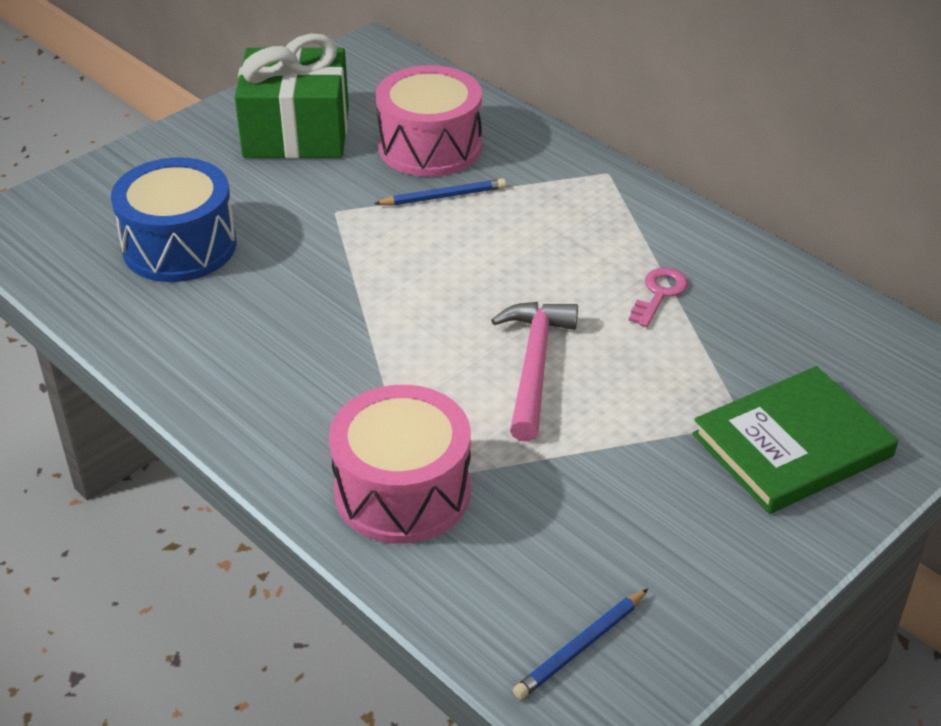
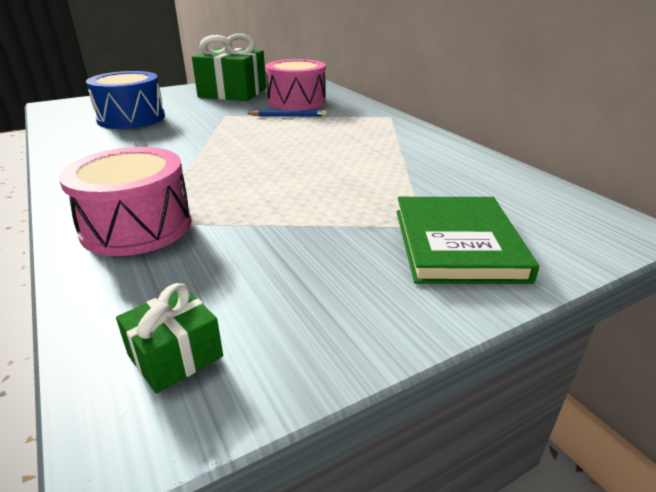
camera: 15 degrees right, 10 degrees down
pink hammer [491,302,578,442] -> none
blue pencil [513,589,648,699] -> green gift [116,283,223,393]
pink key [629,268,688,327] -> none
green book [692,366,898,514] -> green book turned 75 degrees counterclockwise [396,197,539,284]

